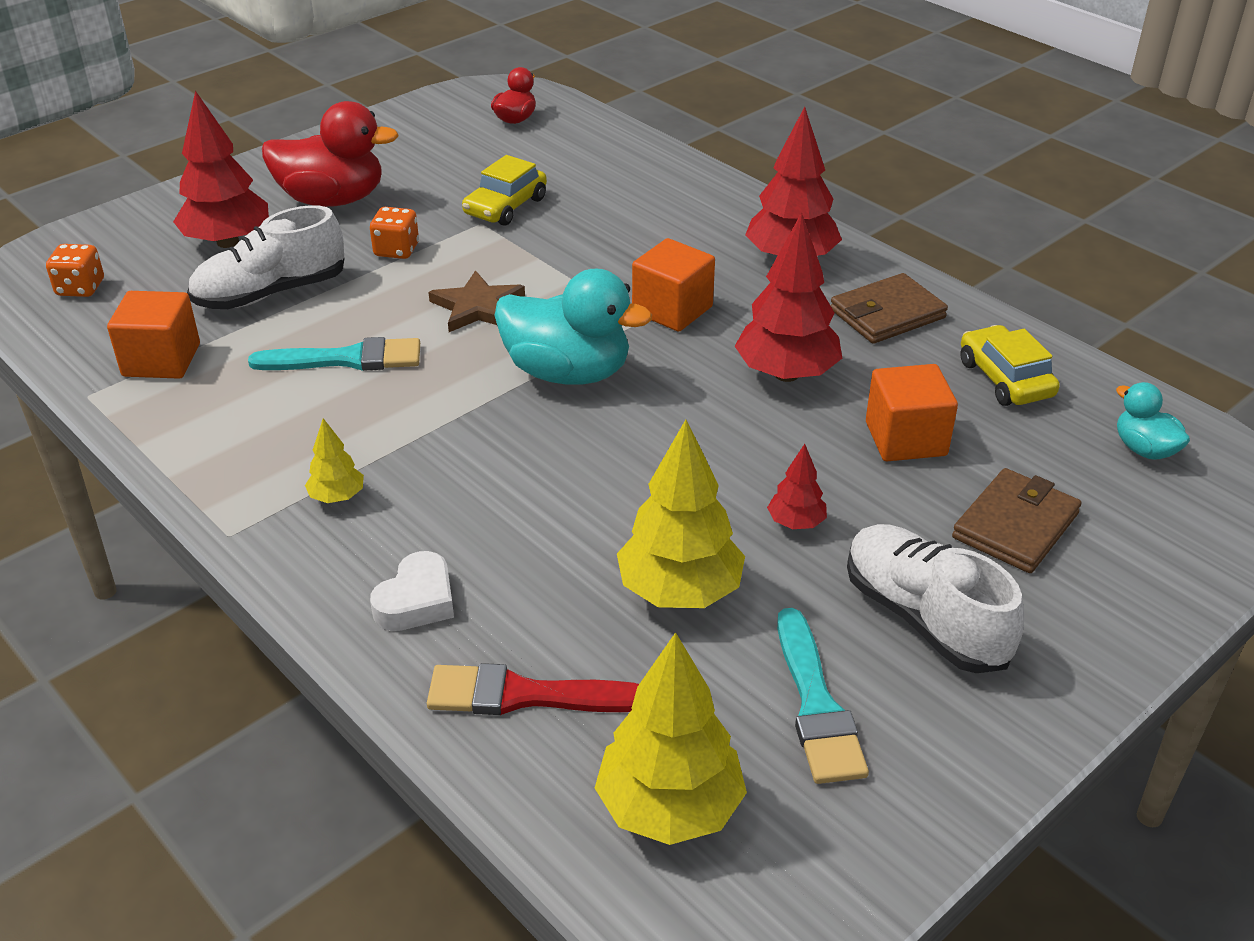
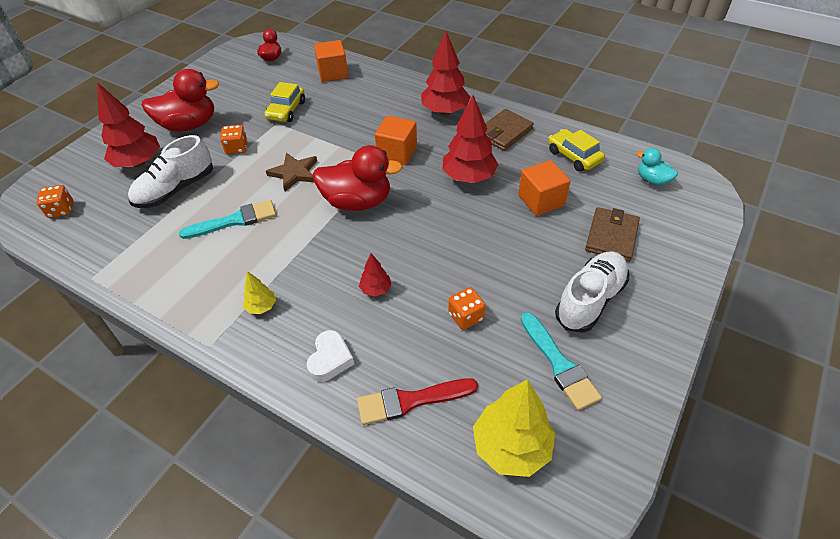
camera: 15 degrees left, 10 degrees up
orange cube [107,291,200,379] -> orange cube moved to [314,40,348,82]
turquoise duck [494,269,652,385] -> red duck [313,145,403,211]
yellow tree [617,420,745,608] -> orange dice [448,287,486,330]
red tree [767,444,827,529] -> red tree moved to [359,254,391,297]
white shoe [847,524,1024,673] -> white shoe turned 90 degrees clockwise [555,251,629,333]

